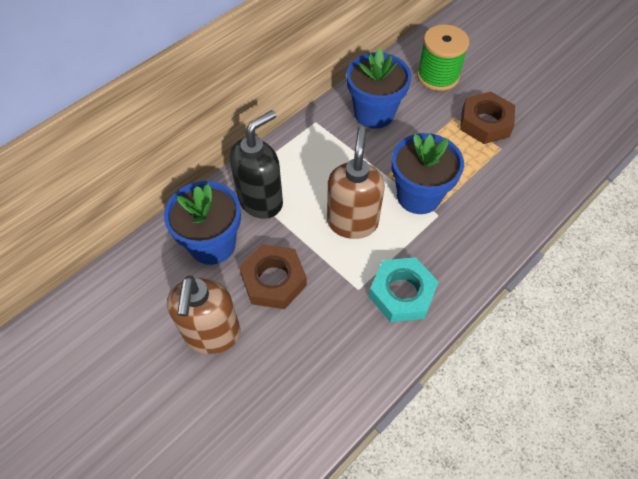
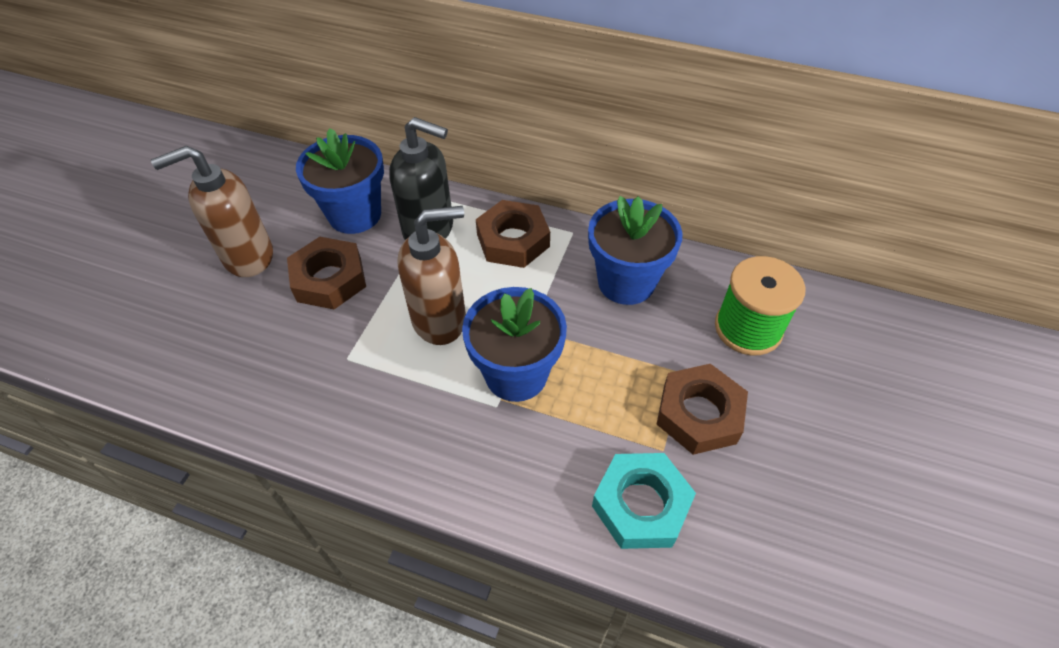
camera: 65 degrees right, 5 degrees down
turquoise nut [369,257,438,322] -> turquoise nut moved to [592,453,696,549]
none -> brown nut [476,200,550,268]

